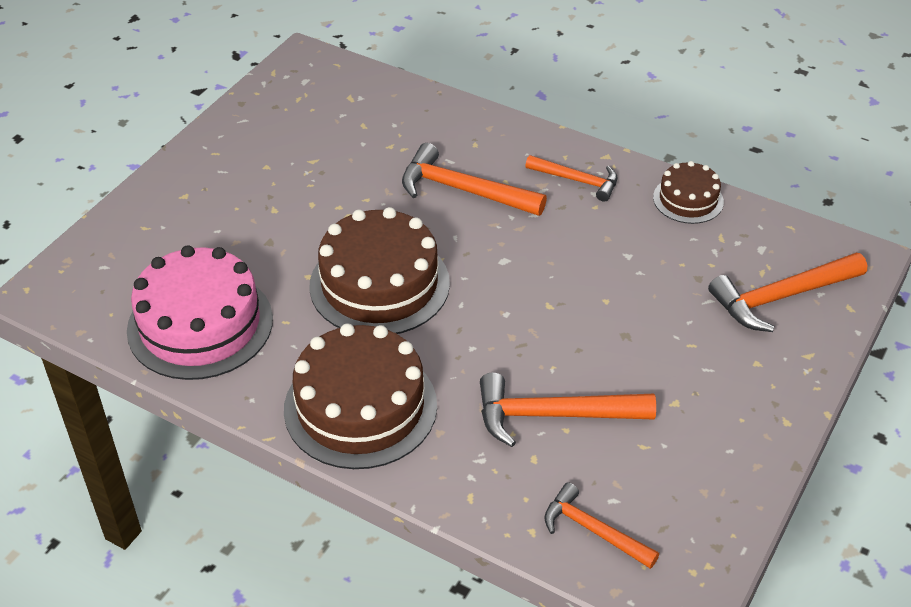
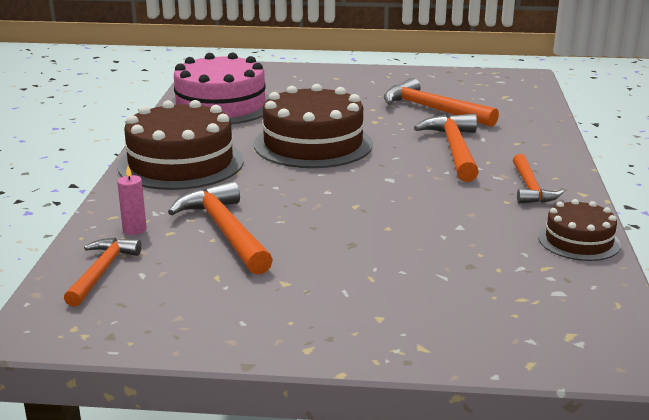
camera: 65 degrees right, 20 degrees down
orange hammer [708,253,867,332] -> orange hammer moved to [384,78,499,127]
none -> pink candle [117,166,147,235]

